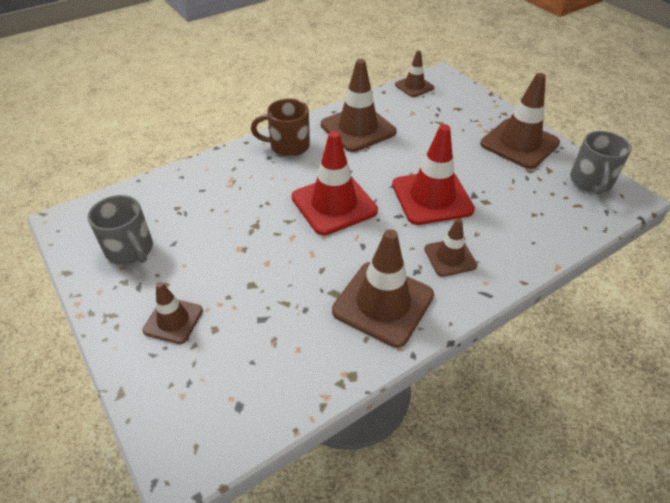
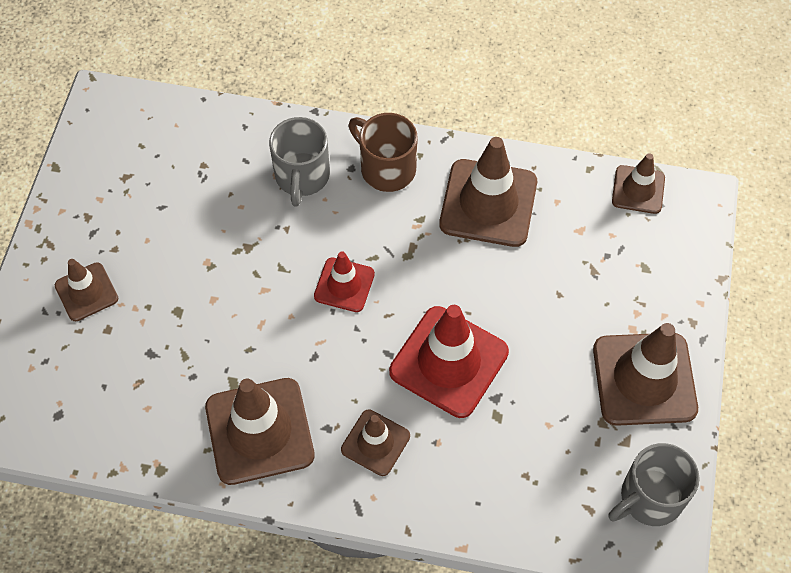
camera: 45 degrees right, 15 degrees up
grey mug [88,195,153,265] -> grey mug moved to [269,117,330,207]
red traffic cone [292,131,378,235] -> red traffic cone [314,252,375,312], size x0.56

